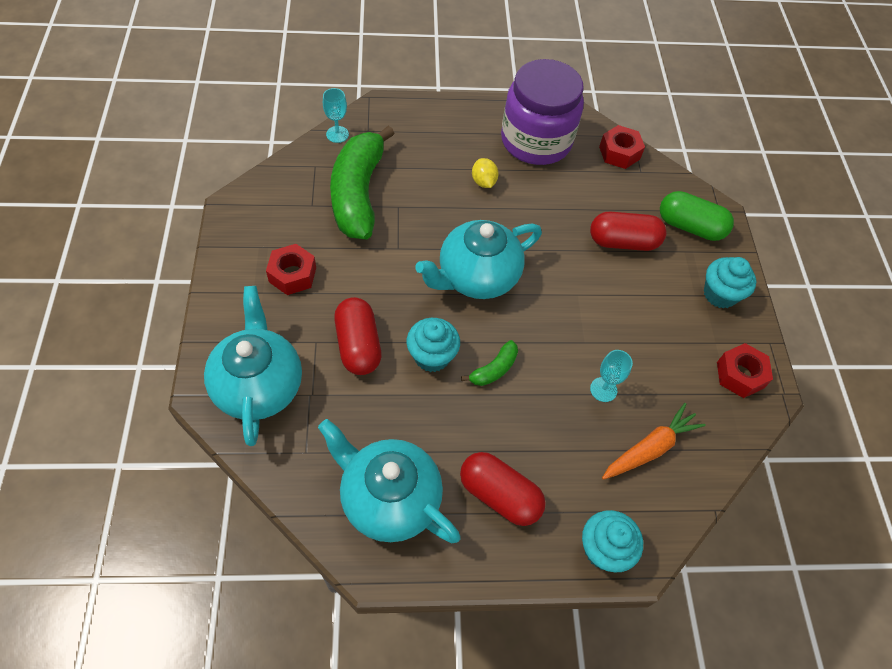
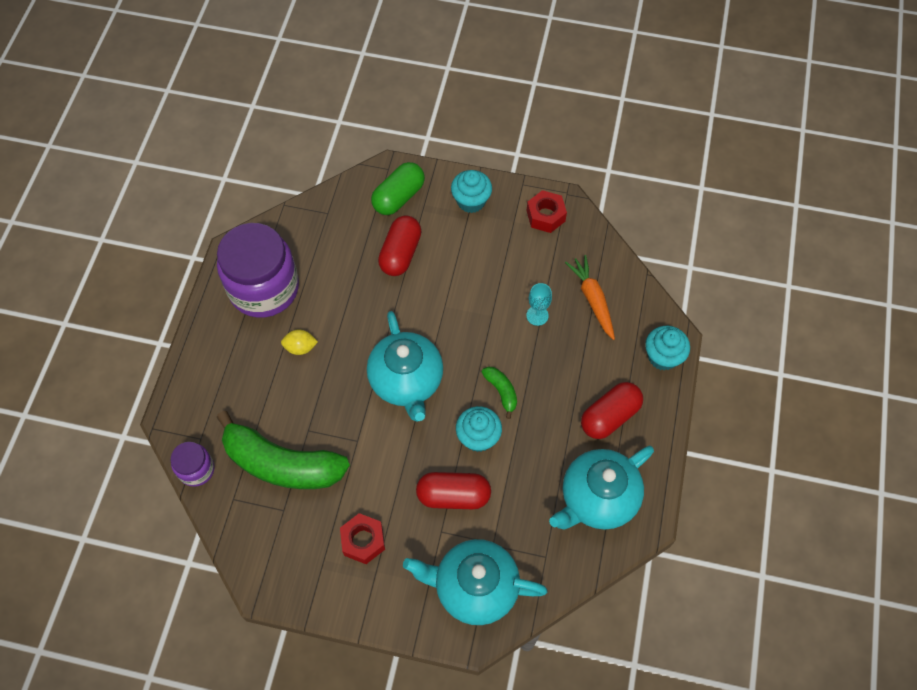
camera: 70 degrees left, 5 degrees up
turquoise goblet [323,88,349,143] -> purple jar [171,442,214,487]
red nut [599,125,645,169] -> none

